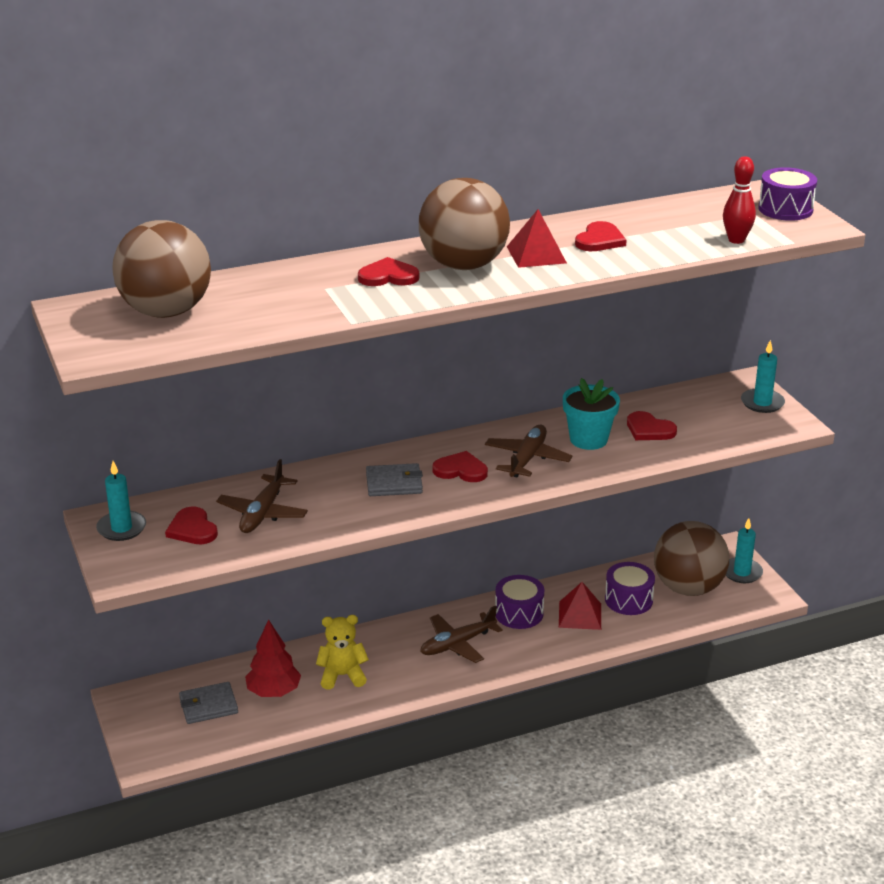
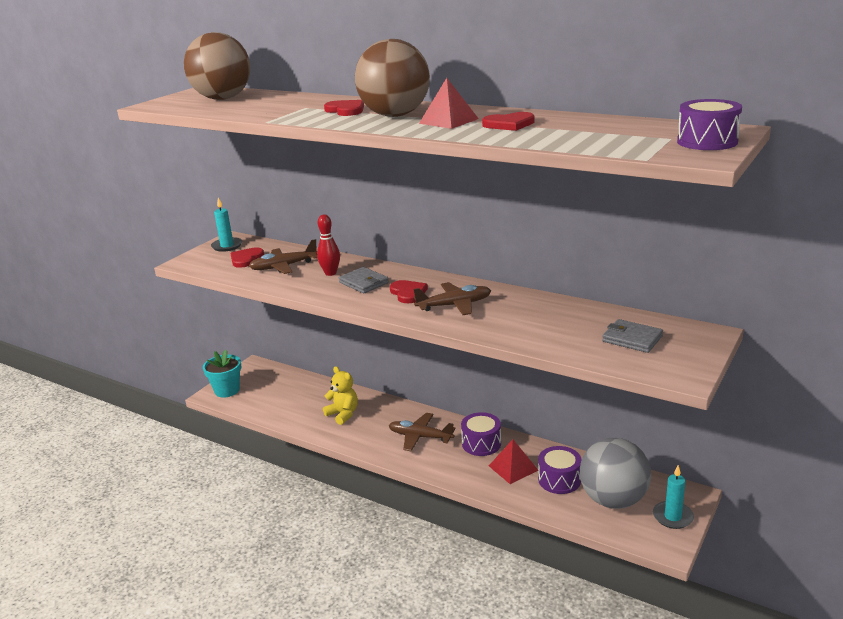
camera: 55 degrees right, 5 degrees down
grey wallet [179,682,238,724] -> grey wallet moved to [602,319,663,353]
red tree [245,619,301,697] -> none
turquoise flower pot [563,378,620,450] -> turquoise flower pot moved to [203,350,241,398]
red heart [627,411,677,440] -> none
brown ball [654,521,729,596] -> grey ball [580,438,651,509]
red bowling pin [723,156,756,244] -> red bowling pin moved to [317,214,340,276]
turquoise candle [741,340,785,413] -> none

